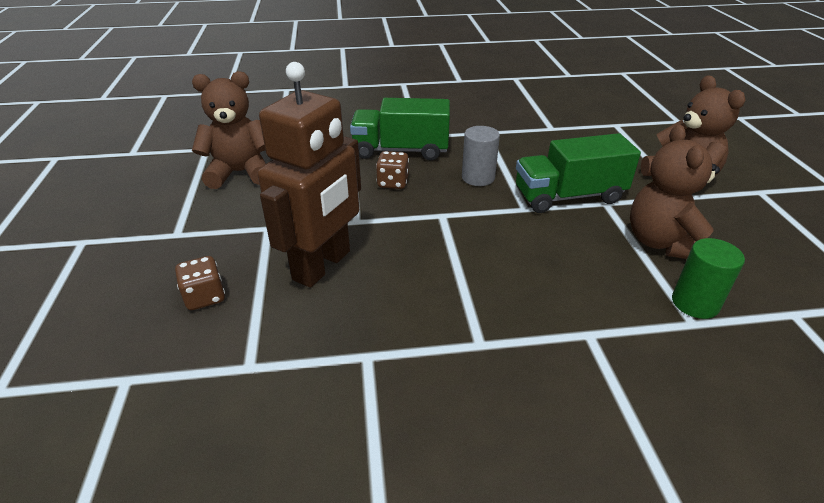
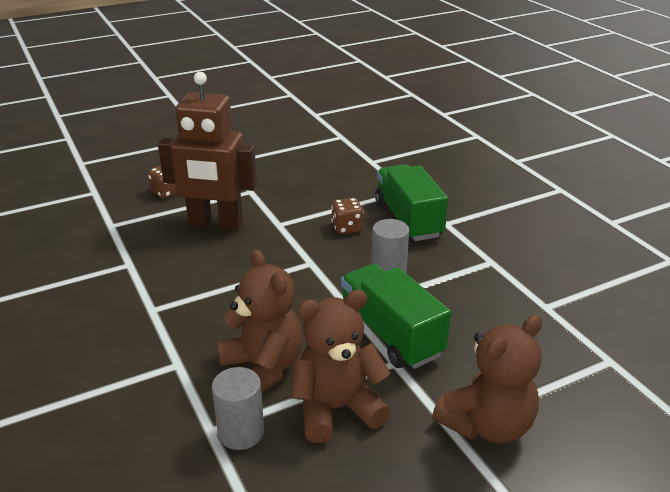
camera: 70 degrees right, 5 degrees down
brown teddy bear [192,71,266,189] -> brown teddy bear moved to [217,249,303,393]
green cylinder [672,238,745,319] -> grey cylinder [212,367,264,450]

